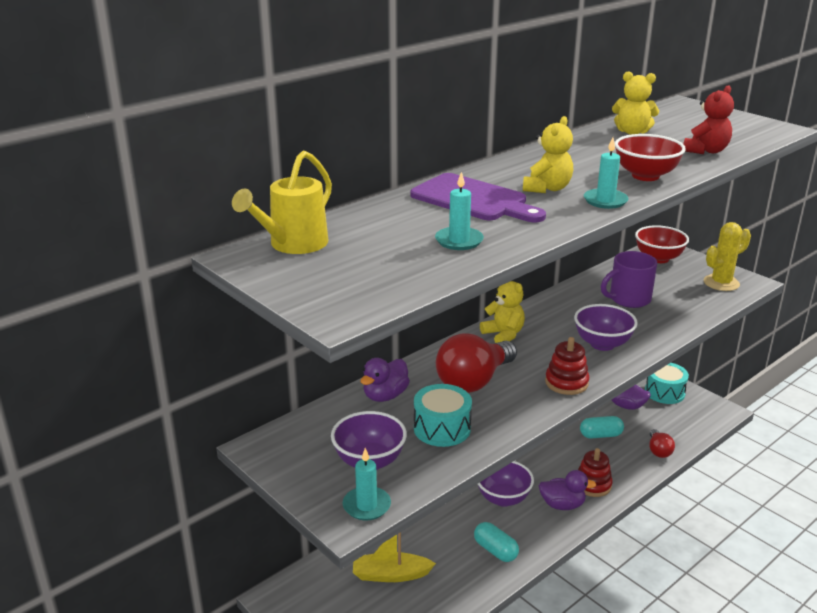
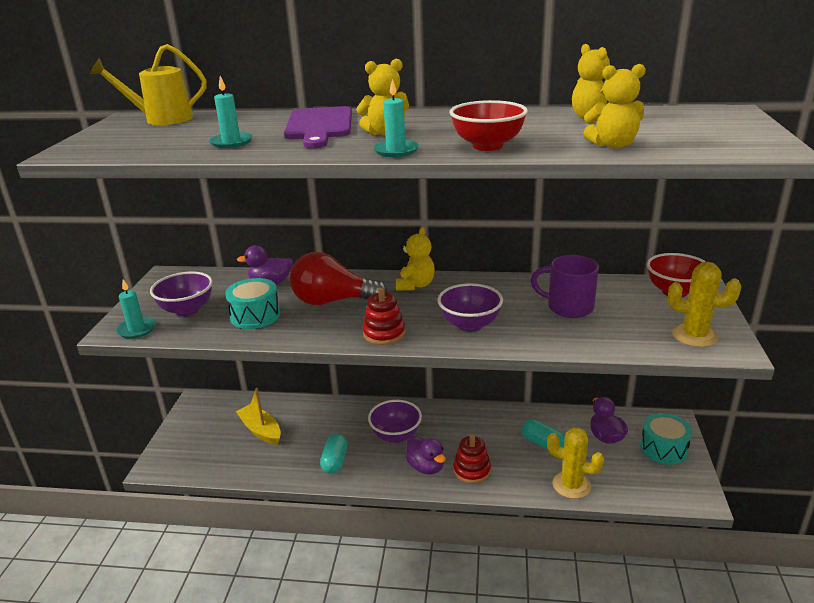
camera: 50 degrees right, 0 degrees up
red light bulb [649,429,675,458] -> yellow cactus [547,428,604,499]
red teddy bear [683,85,734,154] -> yellow teddy bear [583,64,646,148]

